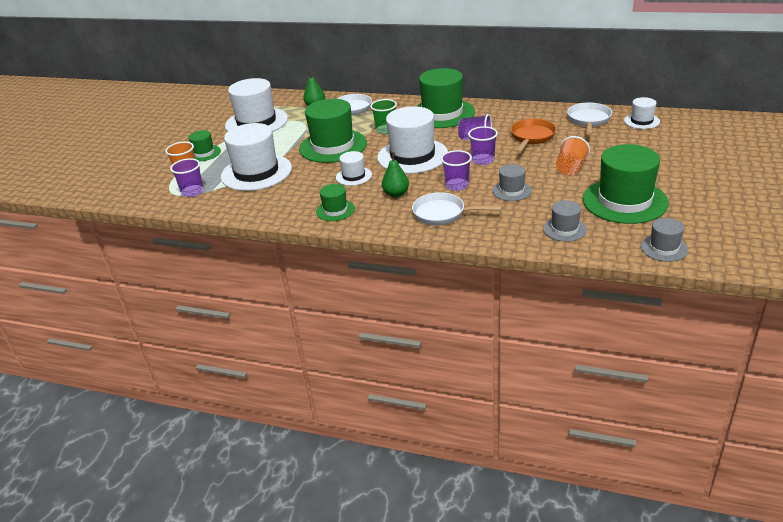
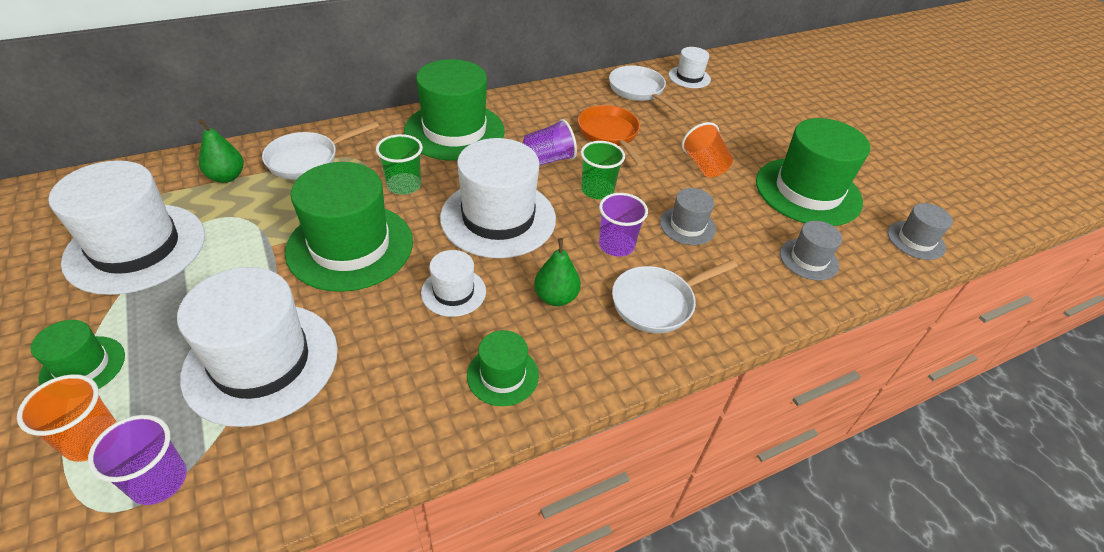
camera: 50 degrees left, 10 degrees up
purple cup [468,126,498,165] -> green cup [581,141,625,199]

